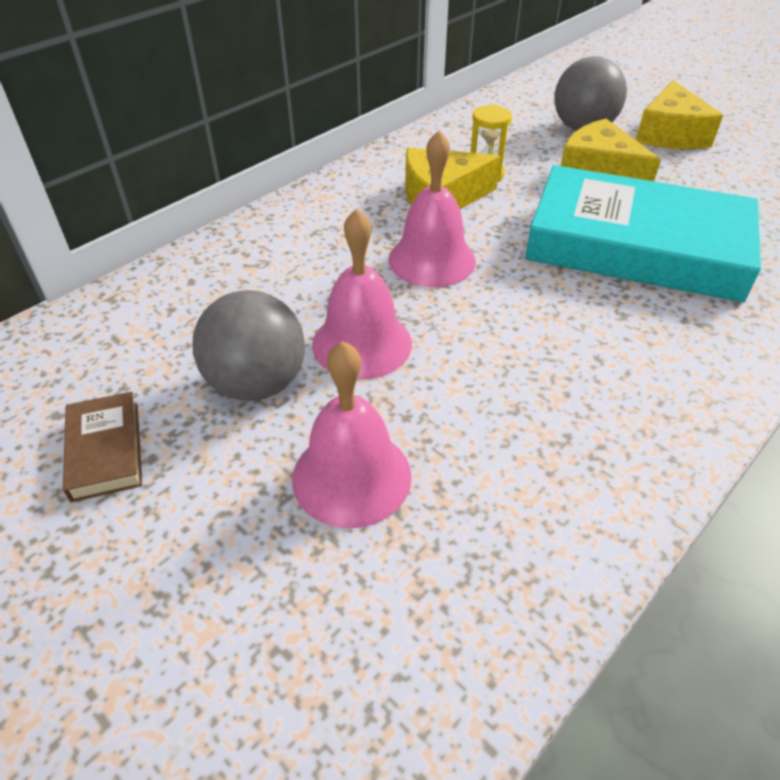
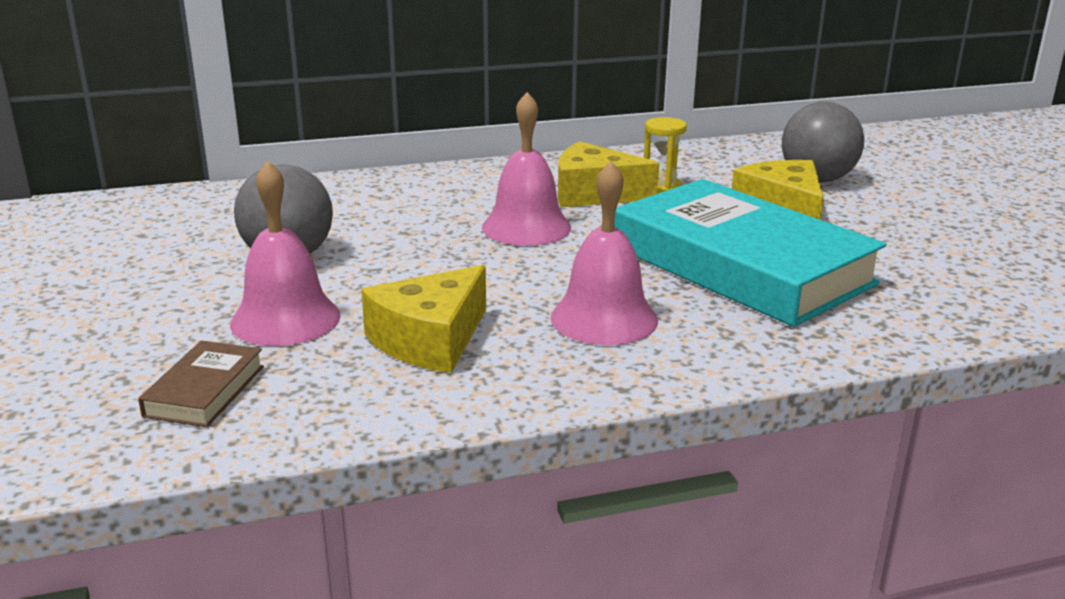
camera: 30 degrees right, 20 degrees down
brown book [63,392,142,502] -> brown book moved to [138,340,264,427]
pink bell [312,209,412,380] -> pink bell moved to [550,161,658,345]
yellow cheese [636,80,723,149] -> yellow cheese moved to [361,265,486,373]

